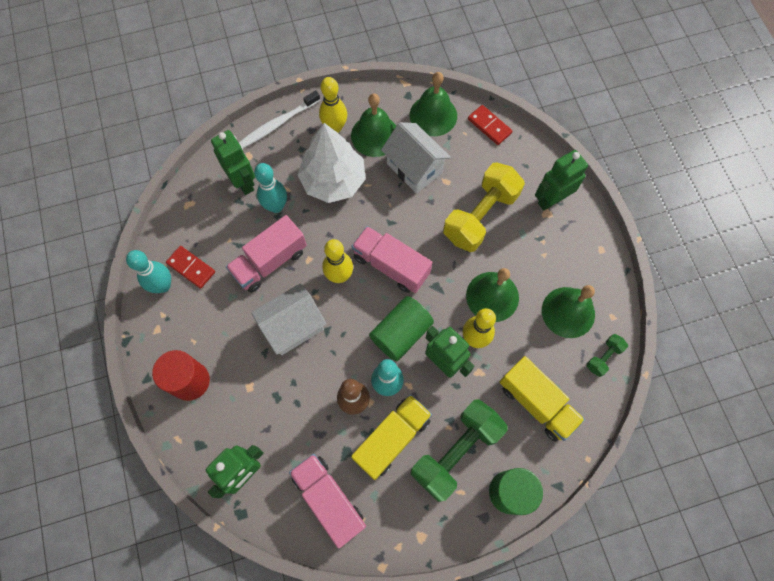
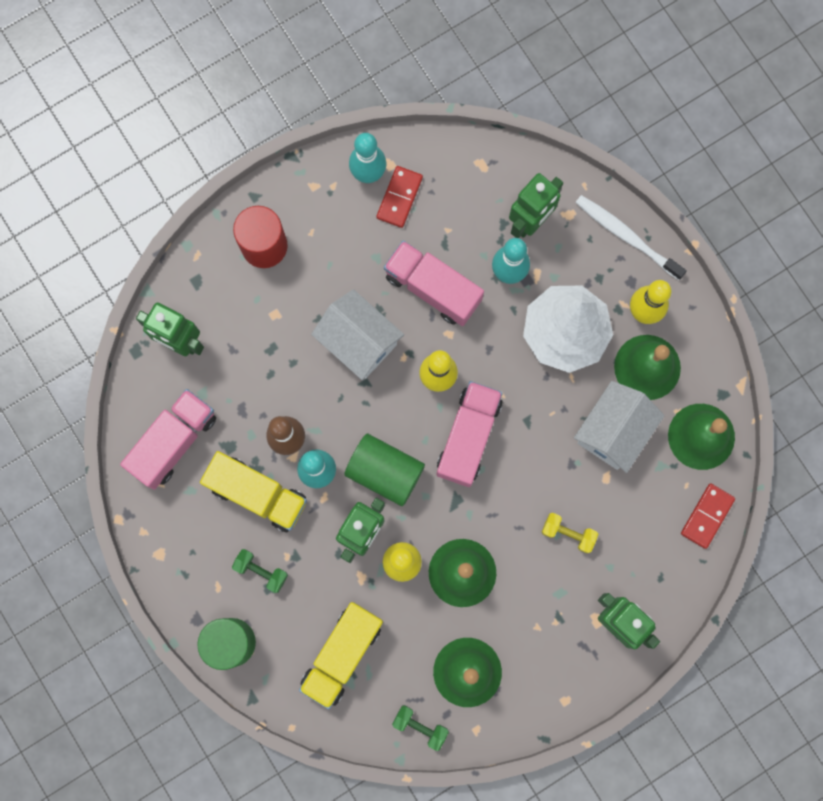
camera: 75 degrees right, 10 degrees up
green dumbbell [411,399,508,502] -> green dumbbell [232,549,288,593], size x0.45
yellow dumbbell [443,163,525,252] -> yellow dumbbell [542,513,598,553], size x0.45

